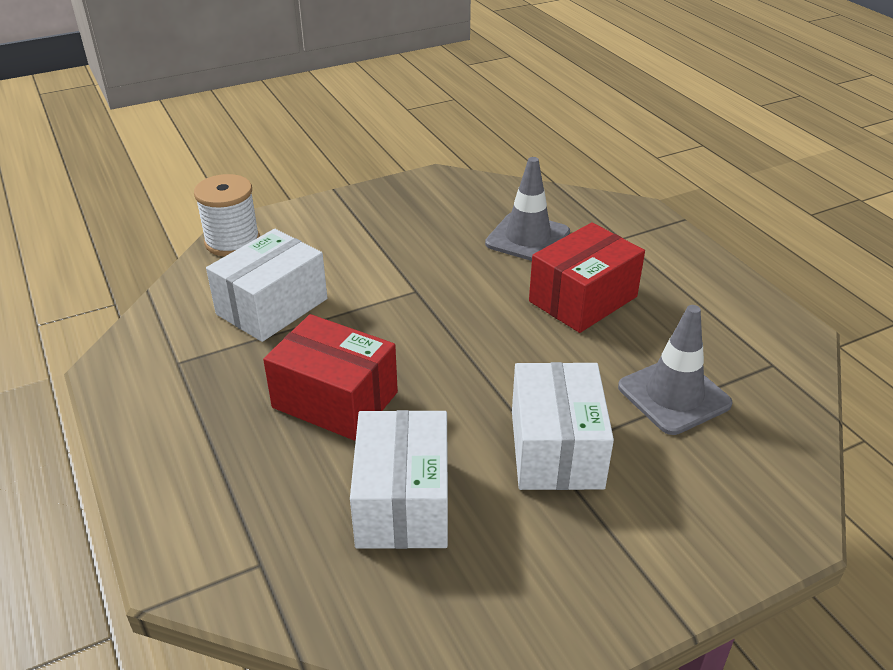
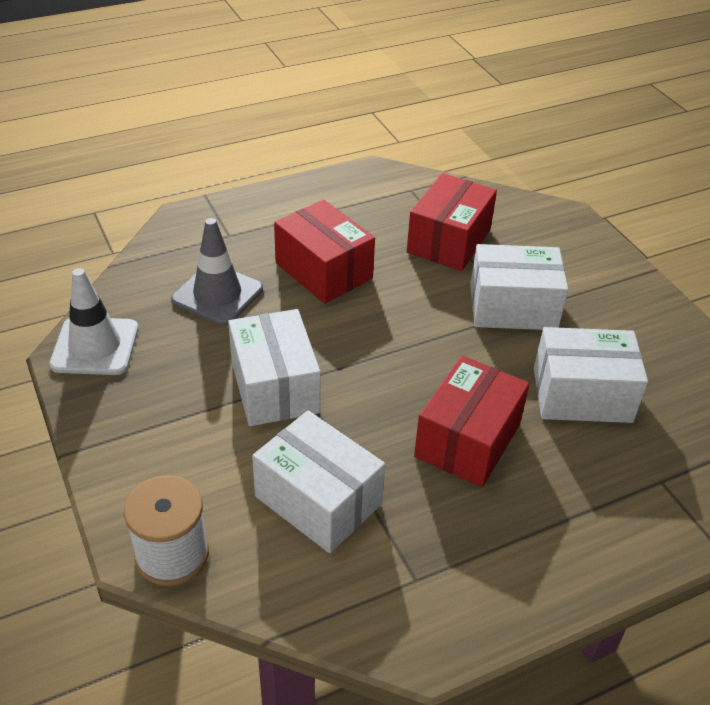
camera: 90 degrees left, 5 degrees up
grey traffic cone [618,305,733,435] -> red box [407,173,497,271]
none -> white traffic cone [49,268,138,375]
none -> white box [228,309,321,426]

